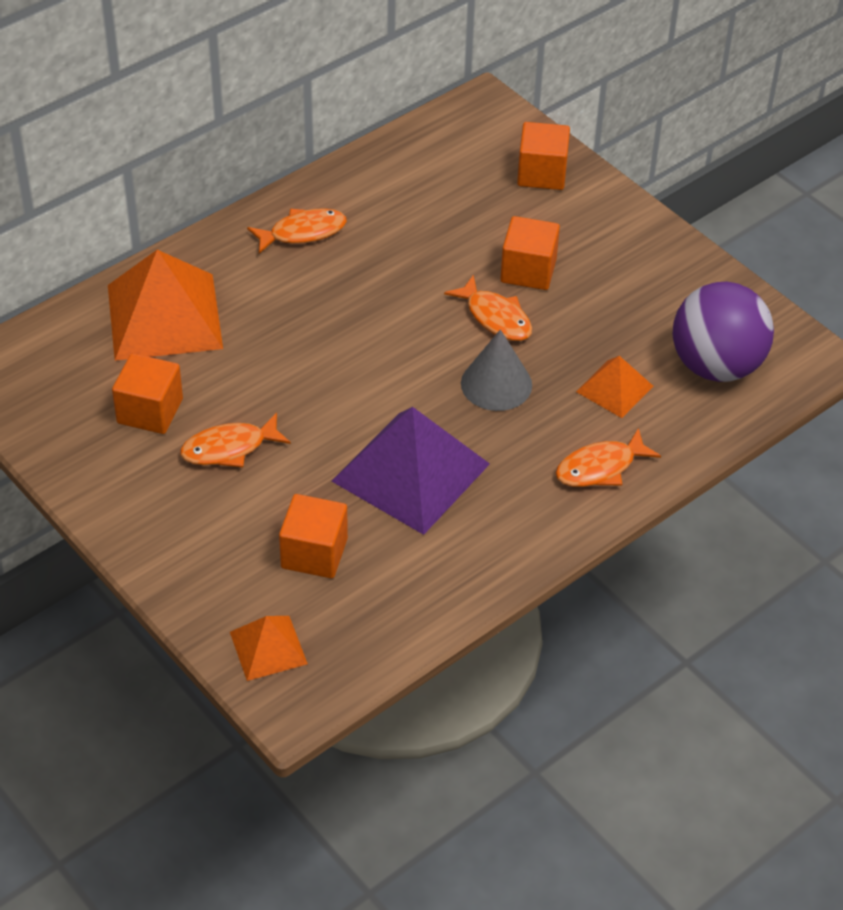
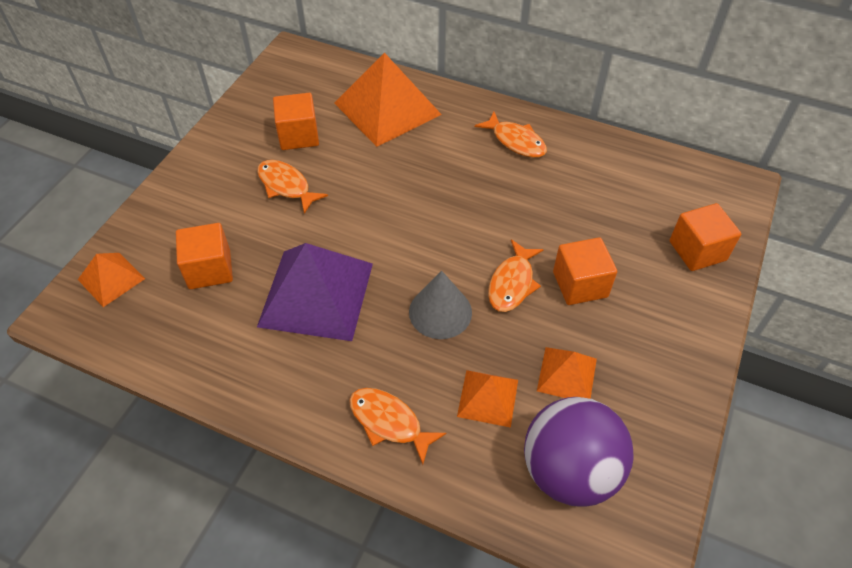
camera: 65 degrees right, 5 degrees up
none -> orange pyramid [537,347,597,399]

